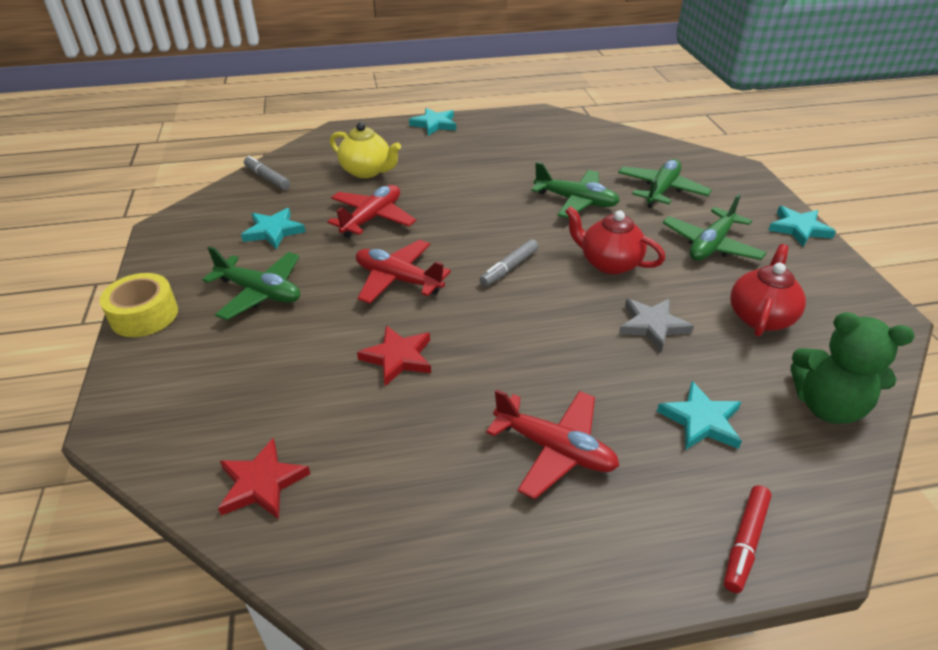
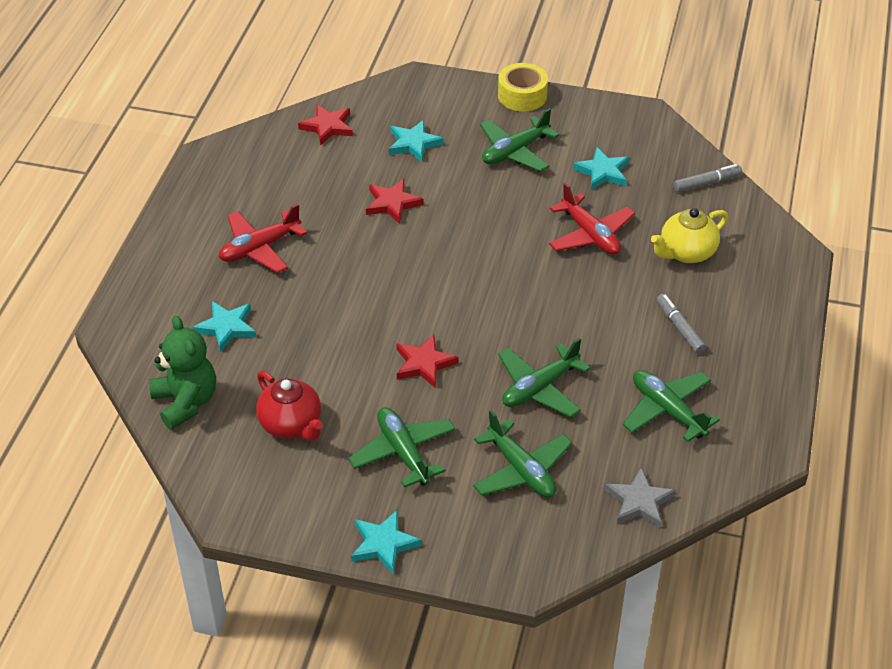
camera: 115 degrees right, 5 degrees up
red plane [356,240,451,304] -> none
turquoise star [409,108,456,136] -> turquoise star moved to [389,120,444,162]
grey marker [480,239,539,287] -> grey marker moved to [657,294,706,354]
red teapot [565,206,665,275] -> red star [396,334,459,388]
grey star [619,298,694,352] -> grey star moved to [605,468,676,528]
red marker [724,485,772,593] -> none
green teddy bear [791,312,915,424] -> green teddy bear turned 105 degrees clockwise [149,316,216,430]
none -> green plane [623,370,720,442]

